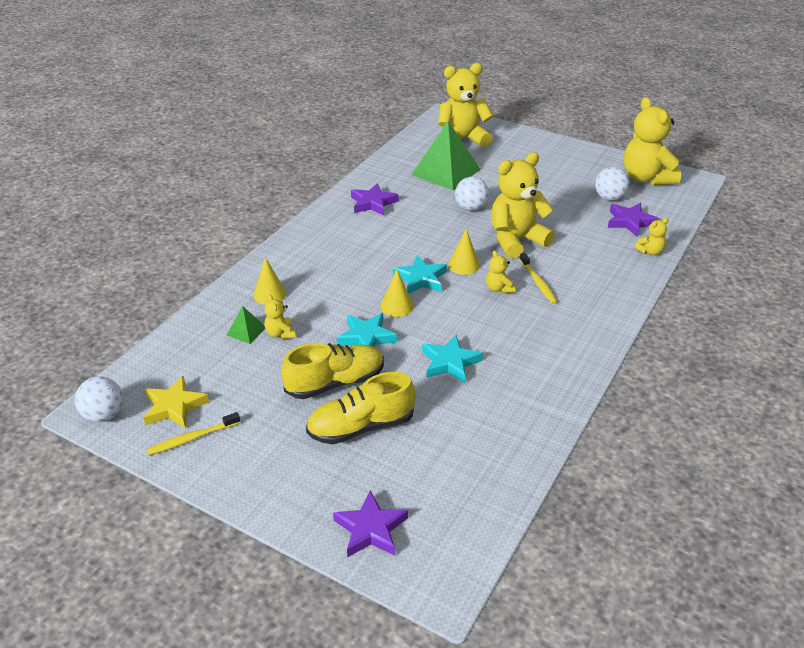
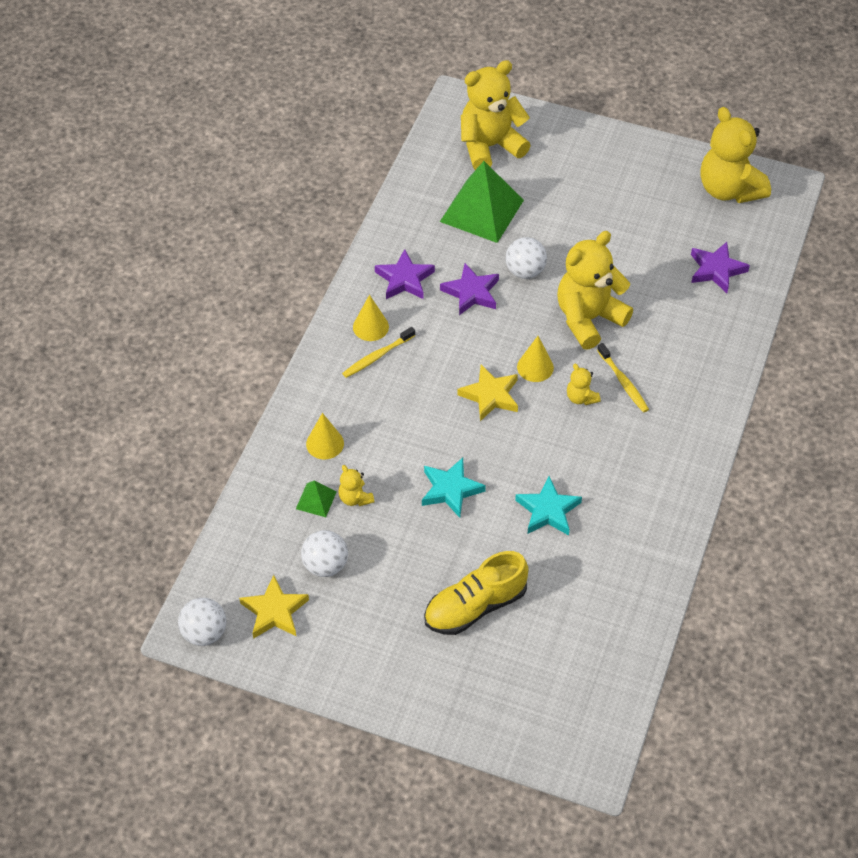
camera: 10 degrees left, 15 degrees up
yellow toothbrush [147,412,240,455] -> yellow toothbrush moved to [342,327,415,378]
yellow shoe [281,343,384,399] -> none
purple star [333,490,408,557] -> purple star moved to [440,263,499,315]
yellow cone [380,269,414,317] -> yellow cone moved to [353,295,389,341]
turquoise star [393,255,447,293] -> yellow star [457,365,518,421]
white ball [595,167,629,201] -> white ball moved to [301,530,348,577]
yellow teddy bear [634,218,669,255] -> none

